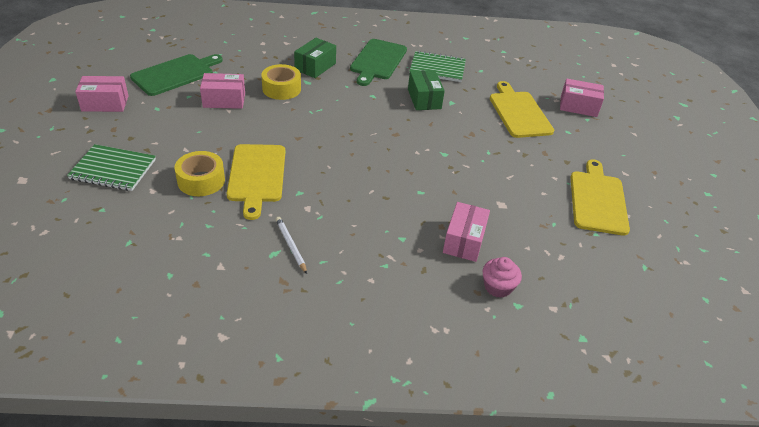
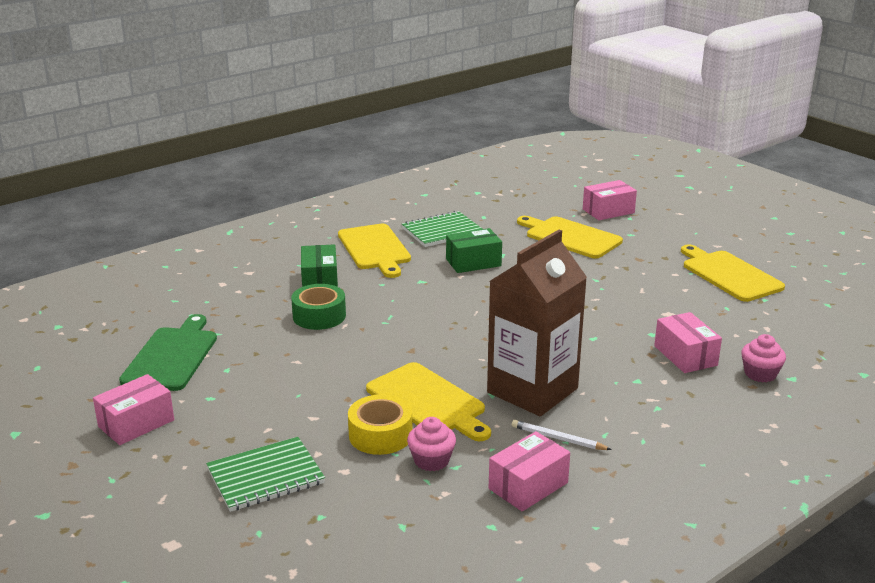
camera: 35 degrees left, 15 degrees down
pink box [200,73,245,109] -> pink box moved to [489,431,570,512]
yellow tape [261,64,301,100] -> green tape [291,284,346,330]
green cutting board [350,39,407,86] -> yellow cutting board [338,224,411,278]
green box [408,70,445,110] -> green box turned 60 degrees counterclockwise [446,228,502,273]
none -> pink cupcake [407,417,456,471]
none -> brown carton [487,230,587,416]

